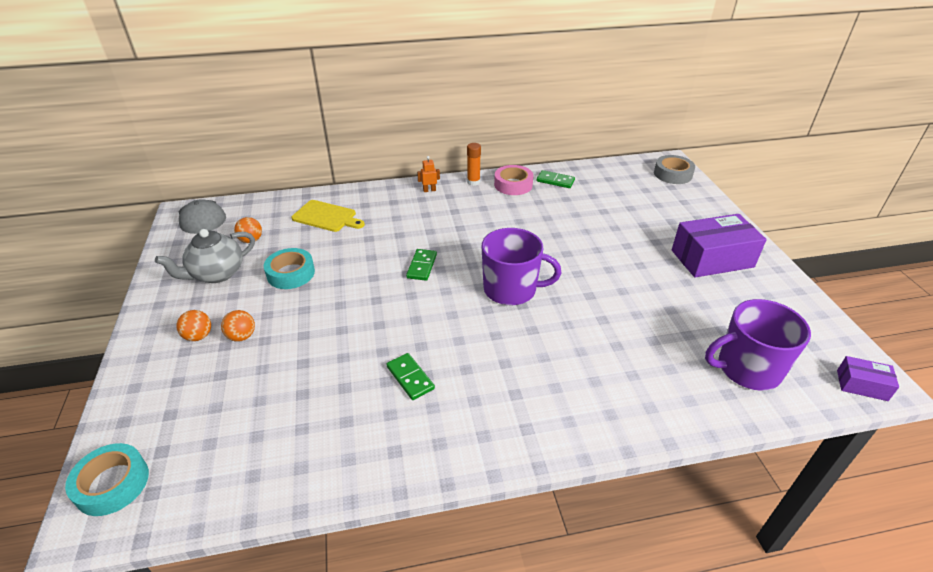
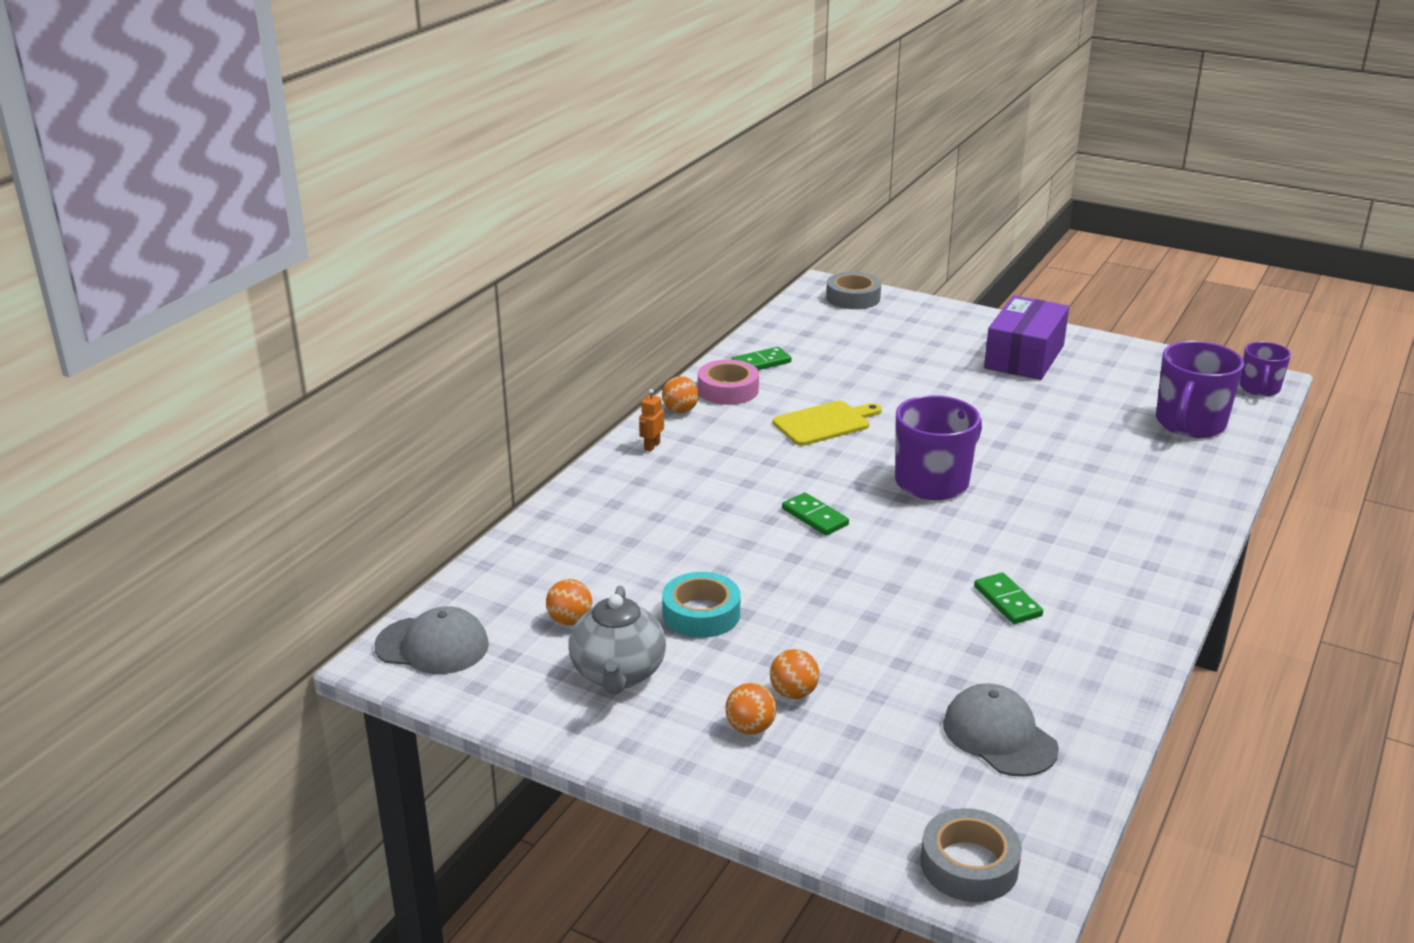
camera: 50 degrees left, 10 degrees down
turquoise tape [65,443,149,516] -> grey tape [921,808,1022,902]
yellow cutting board [292,200,365,232] -> yellow cutting board moved to [773,401,882,446]
green domino [386,353,435,400] -> green domino turned 60 degrees clockwise [974,572,1043,624]
orange glue stick [467,143,481,186] -> orange ball [662,376,699,413]
purple box [837,356,899,401] -> purple mug [1240,342,1291,396]
none -> grey cap [943,683,1059,777]

